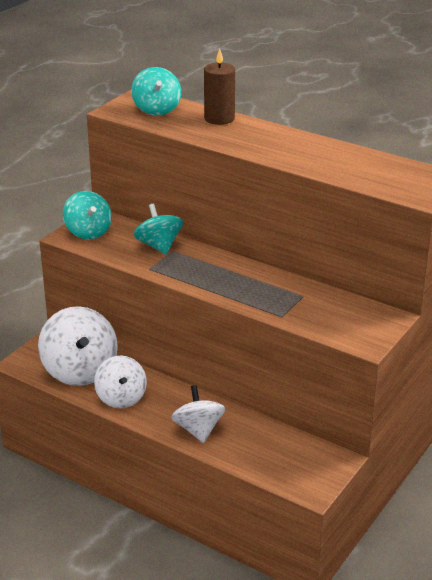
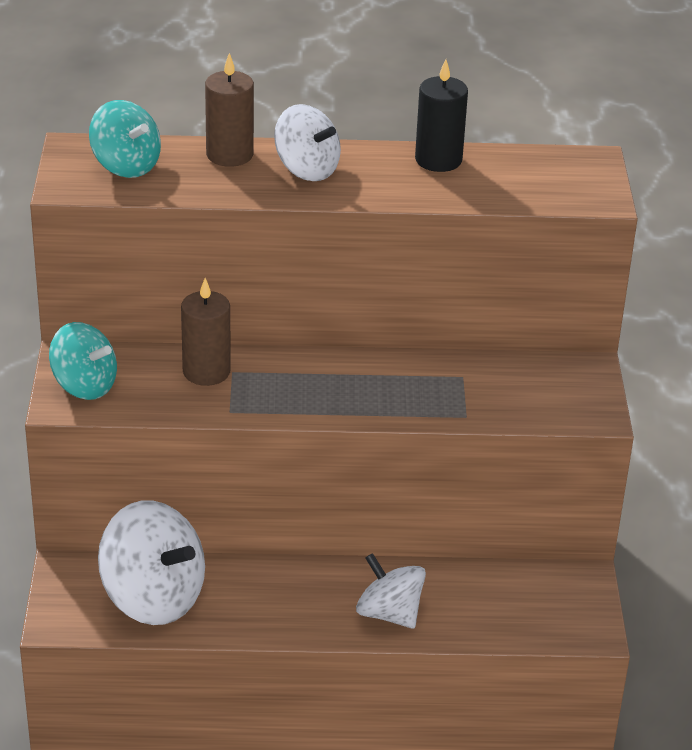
camera: 35 degrees left, 5 degrees up
white spinning top [94,356,147,408] -> white spinning top moved to [274,104,341,181]
turquoise spinning top [134,204,183,255] -> brown candle [181,278,231,386]
none -> black candle [415,59,468,172]

